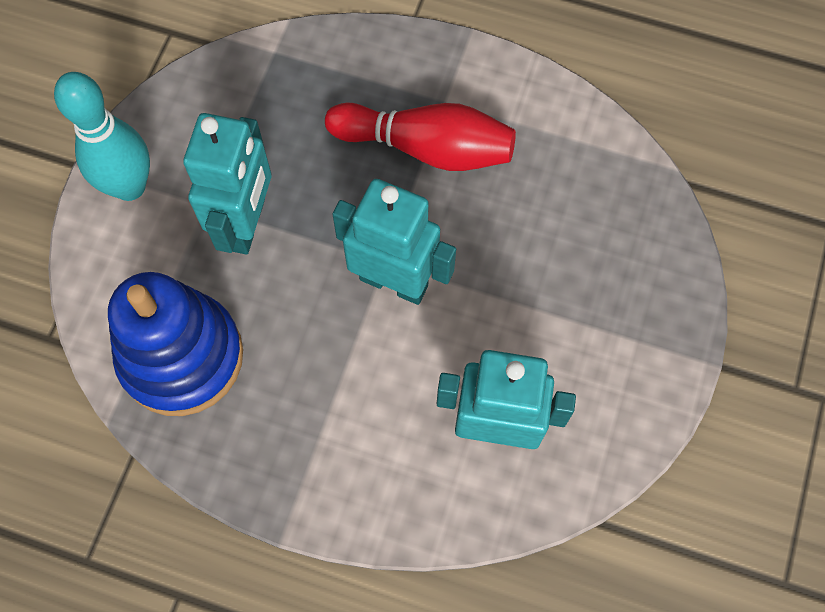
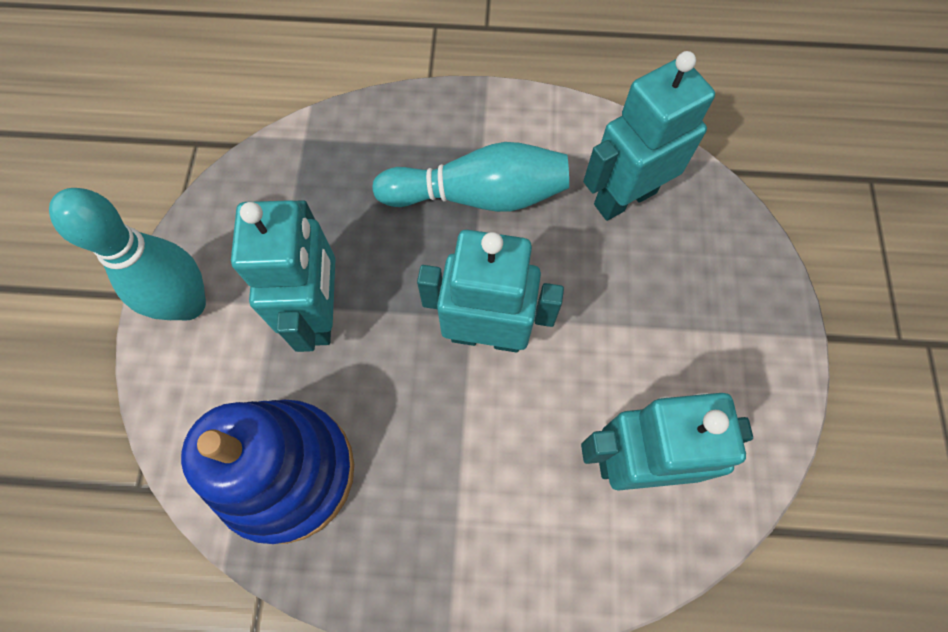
camera: 15 degrees left, 0 degrees up
red bowling pin [325,103,516,171] -> turquoise bowling pin [372,142,569,212]
none -> turquoise robot [583,51,715,221]

